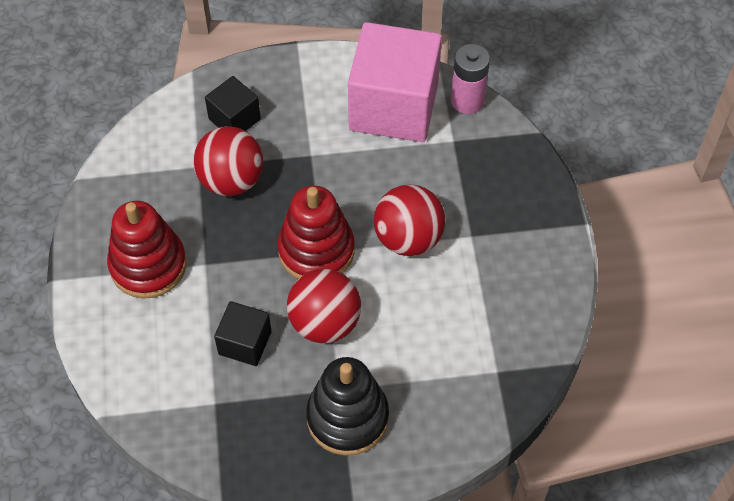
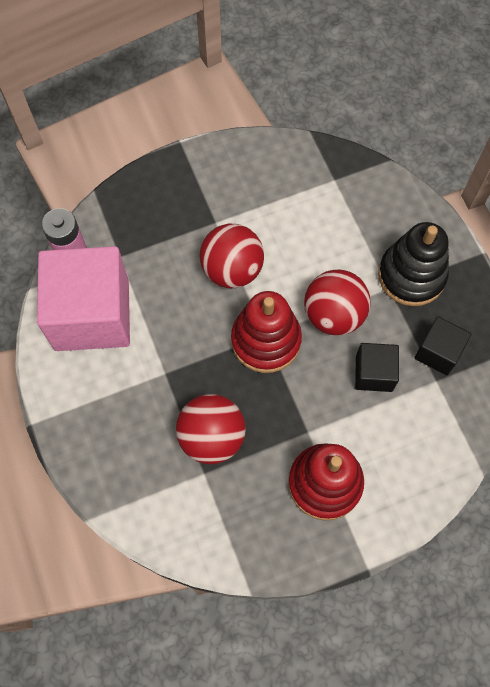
camera: 105 degrees left, 10 degrees up
black cube [205,76,261,131] -> black cube moved to [414,316,471,375]

